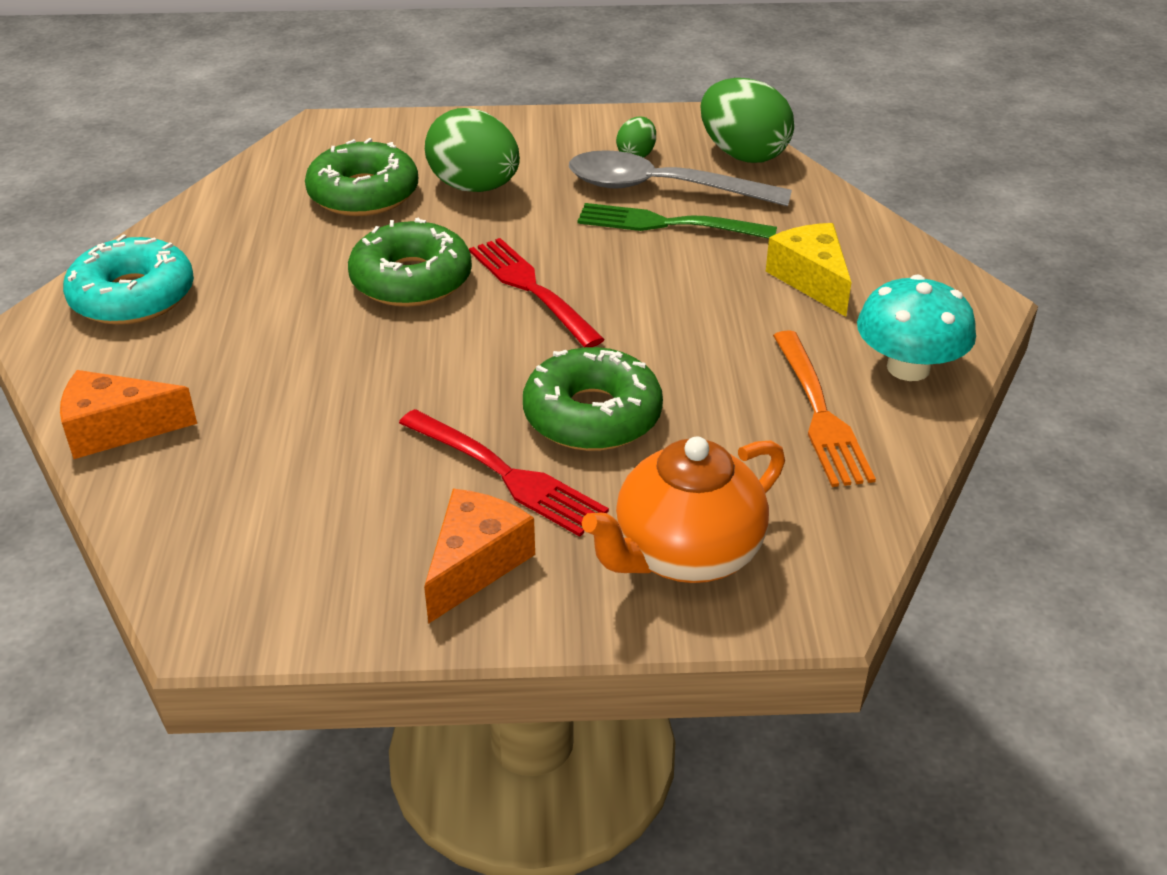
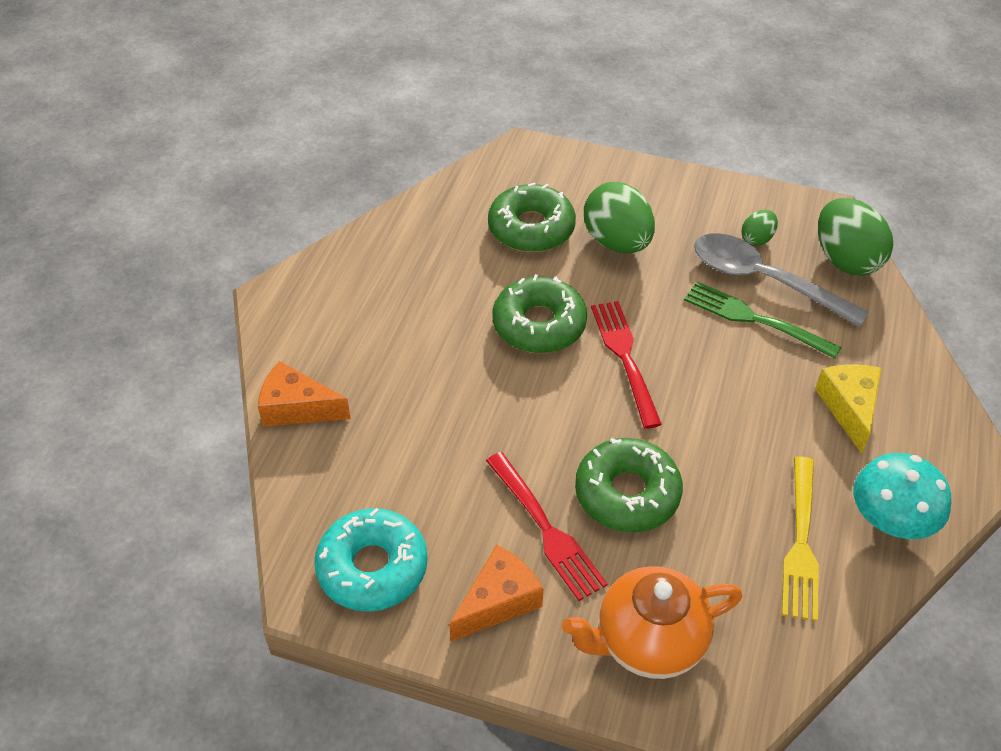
camera: 20 degrees right, 10 degrees up
turquoise donut [63,234,194,325] -> turquoise donut moved to [314,508,428,612]
orange fork [773,330,876,487] -> yellow fork [782,456,819,621]

